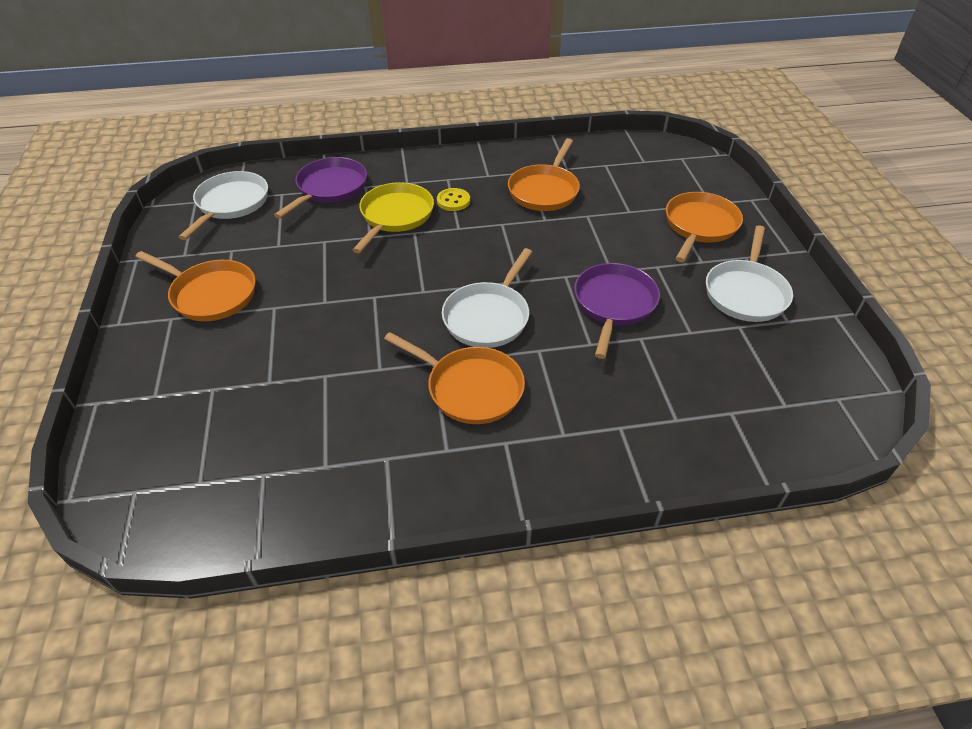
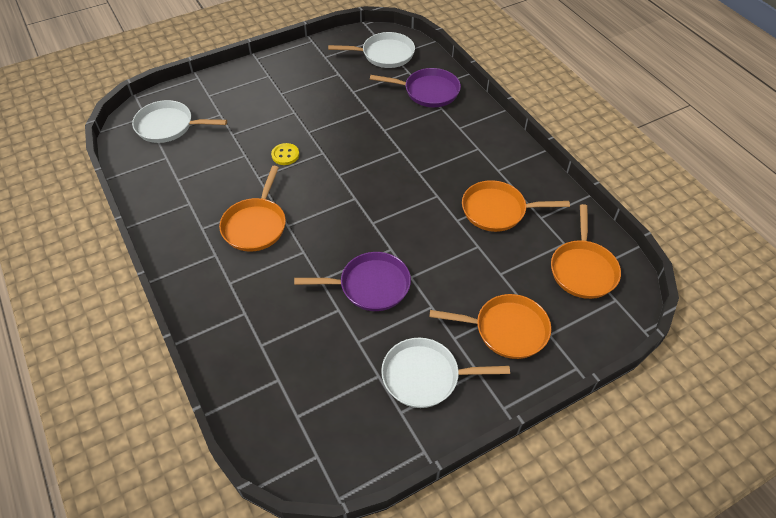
camera: 70 degrees right, 5 degrees up
orange pan [135,251,256,321] -> orange pan moved to [551,204,621,299]
yellow pan [353,182,434,253] -> none
yellow button [437,188,470,211] -> yellow button moved to [271,143,299,165]
white pan [442,248,532,348] -> white pan moved to [132,100,227,143]

